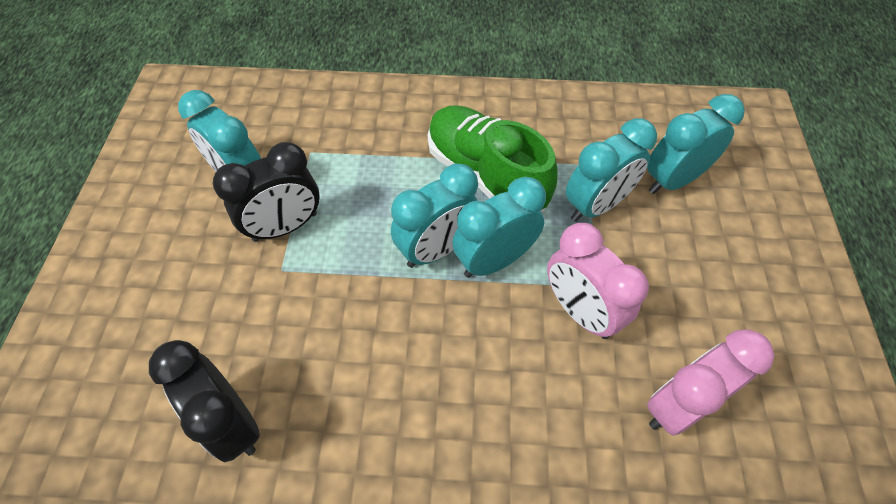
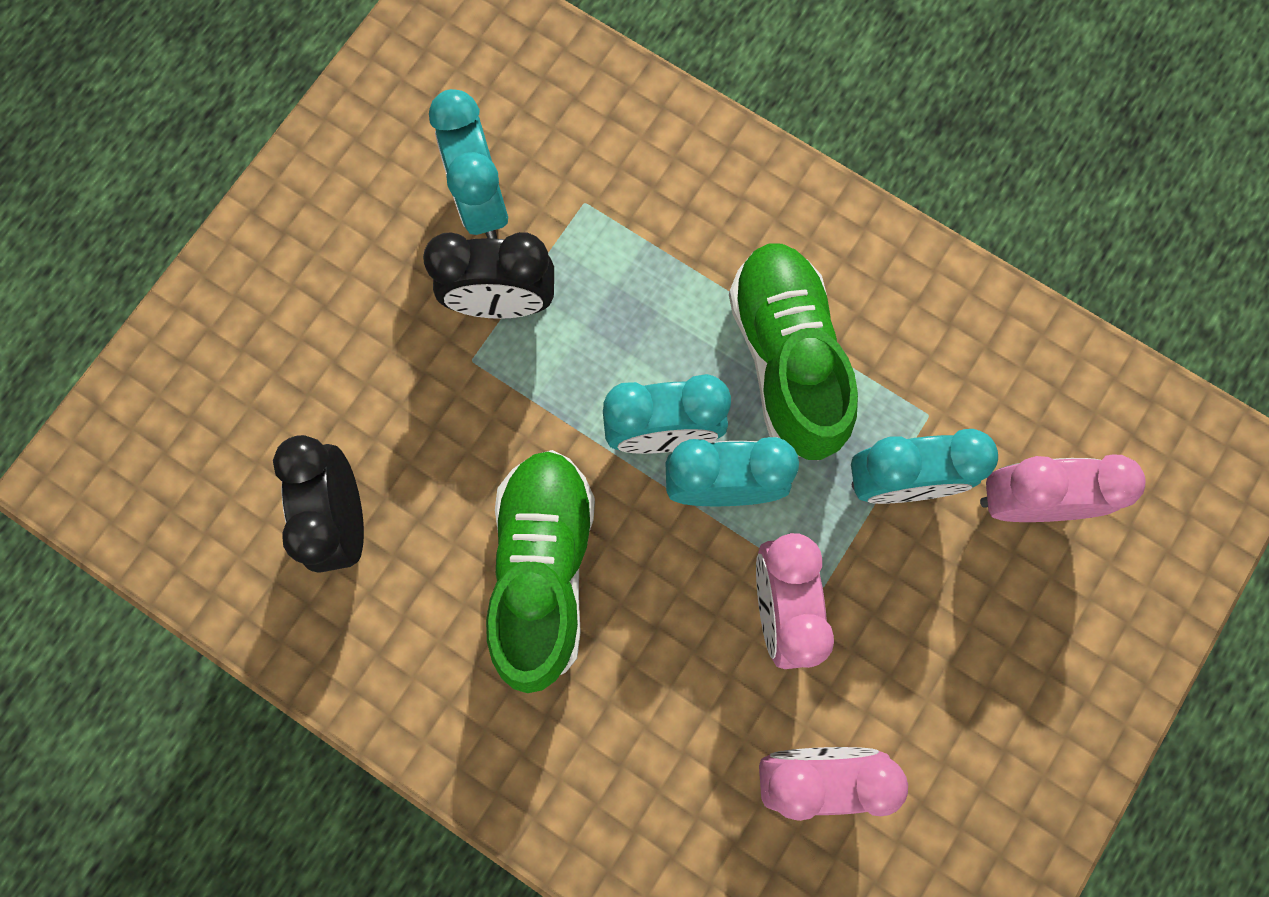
camera: 30 degrees right, 20 degrees up
turquoise clock [647,94,745,194] -> pink clock [980,455,1145,522]
none -> green shoe [486,450,595,693]

